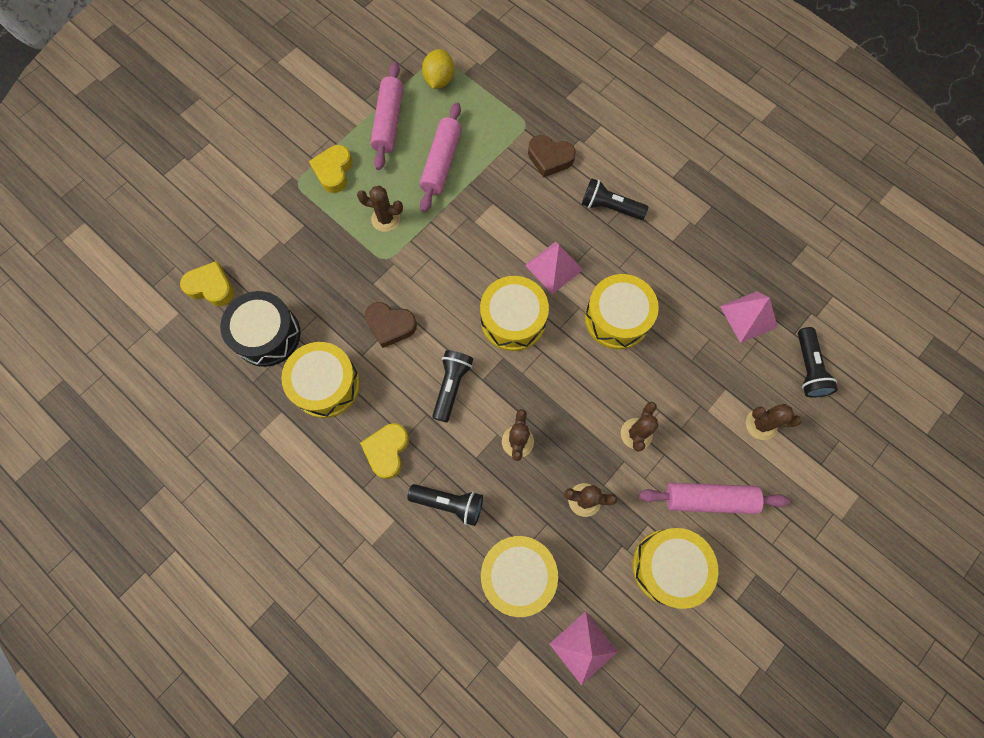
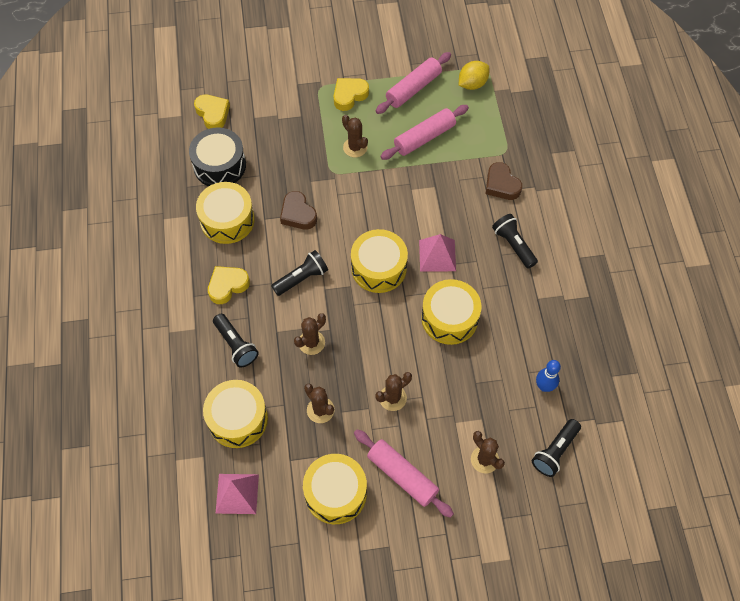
camera: 40 degrees right, 10 degrees down
pink pyramid [720,292,778,343] -> blue bowling pin [536,360,561,392]

